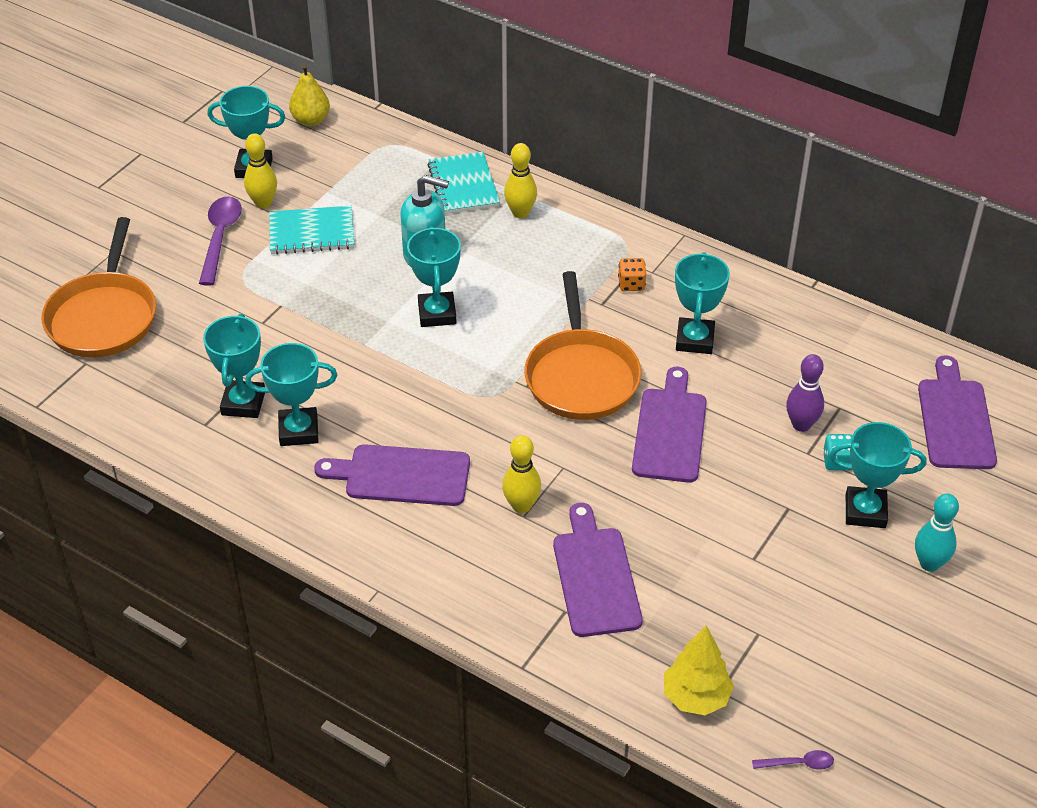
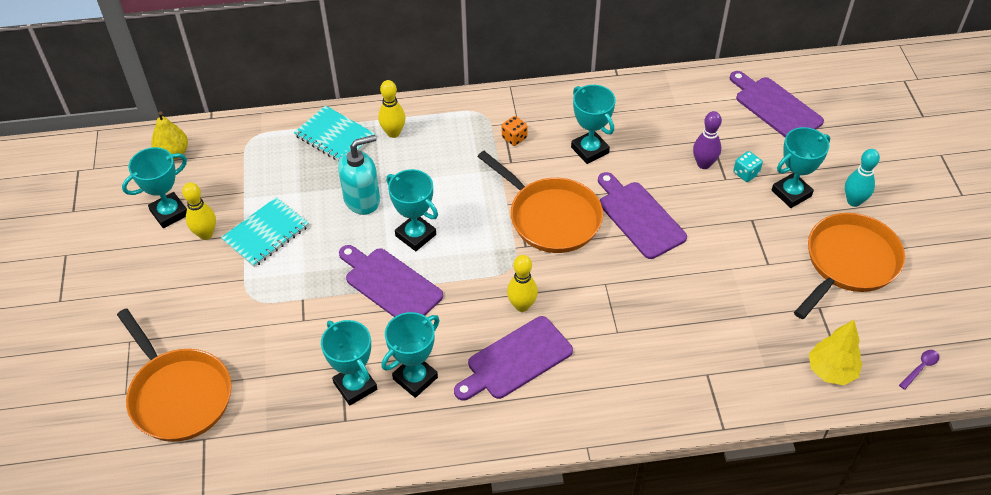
camera: 40 degrees left, 5 degrees up
purple spoon [199,196,242,286] -> none
yellow bowling pin [502,435,541,513] -> yellow bowling pin moved to [507,255,538,312]
purple cutting board [553,503,643,637] -> purple cutting board moved to [339,245,443,317]
none -> orange pan [794,213,905,319]

